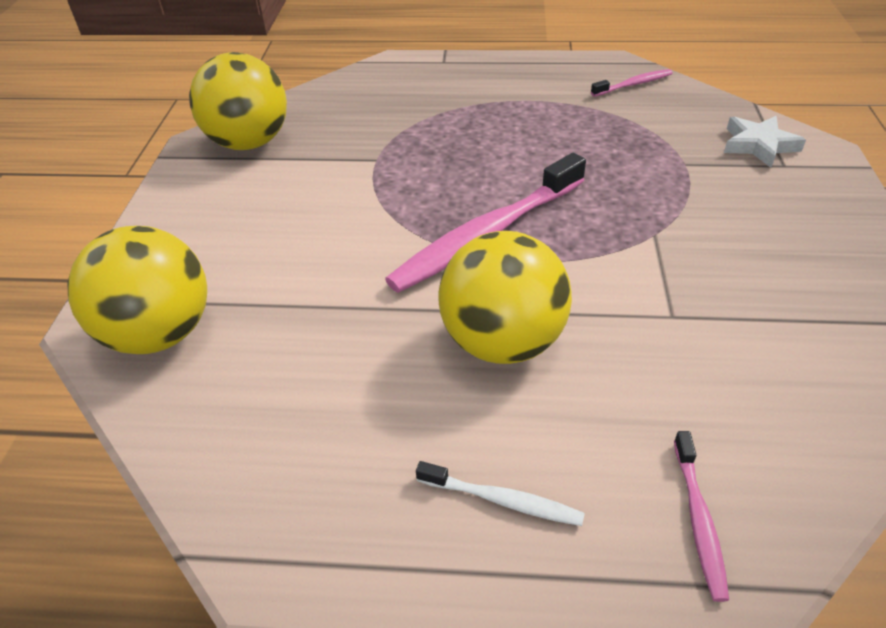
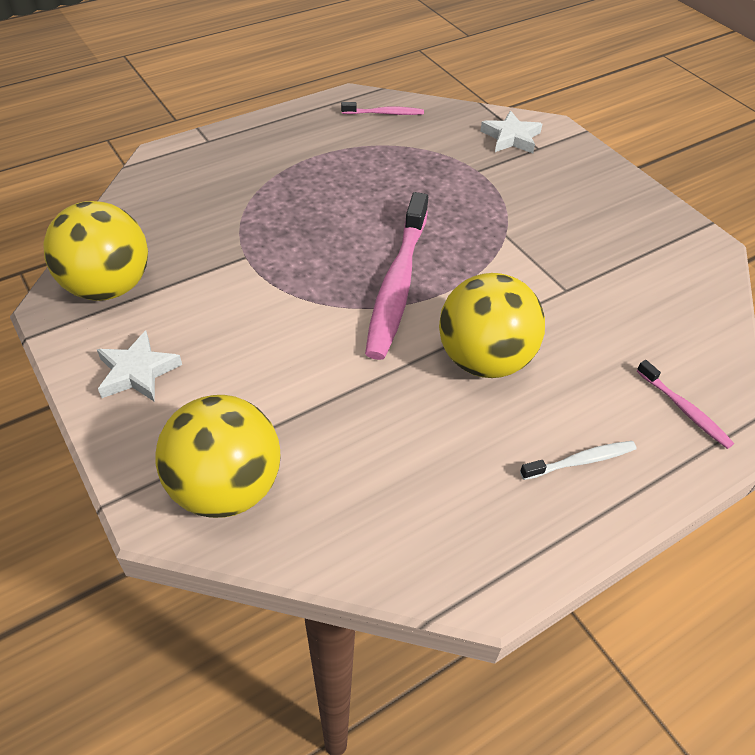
camera: 40 degrees left, 5 degrees up
pink toothbrush [591,69,673,97] -> pink toothbrush turned 60 degrees clockwise [341,102,424,115]
none -> white star [97,330,182,402]

